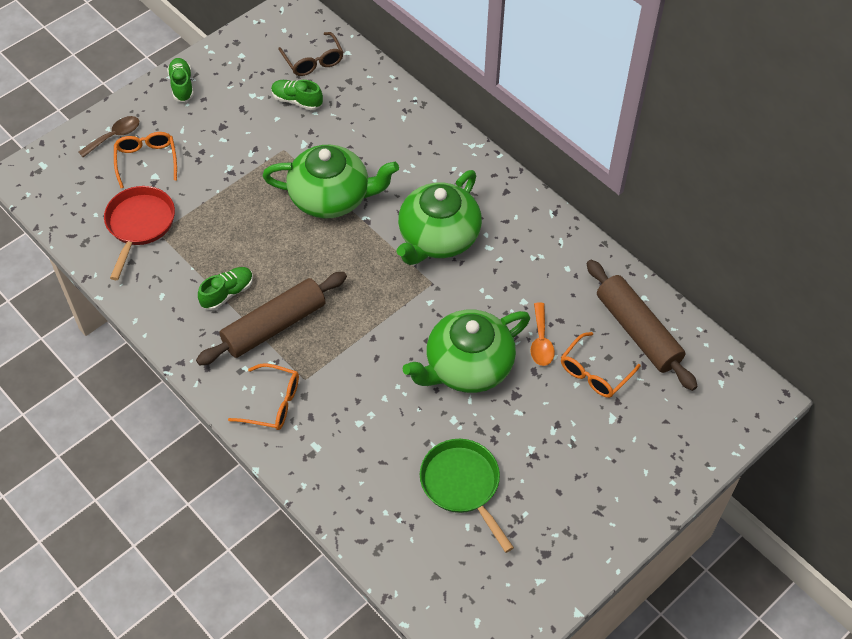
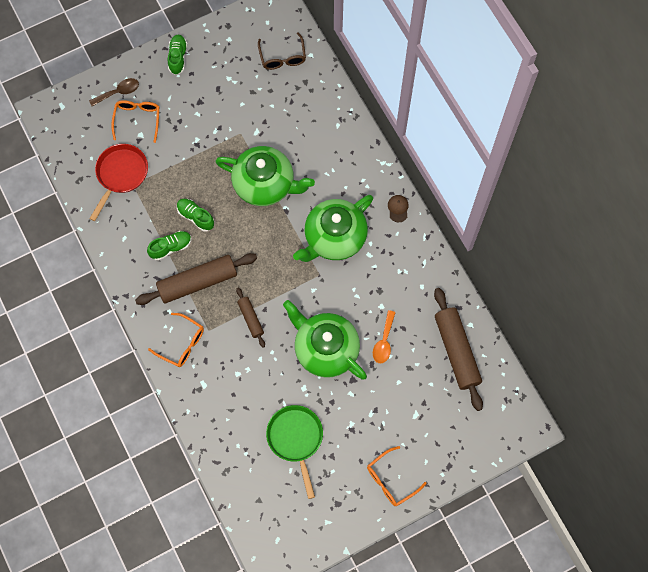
camera: 15 degrees right, 15 degrees up
green shoe [271,80,323,110] -> green shoe moved to [177,199,214,232]
green teapot [403,310,530,393] -> green teapot turned 60 degrees clockwise [283,300,367,380]
orange glasses [561,332,640,398] -> orange glasses moved to [367,446,427,506]
none -> brown rolling pin [236,287,265,348]
none -> brown cap [388,195,409,222]

